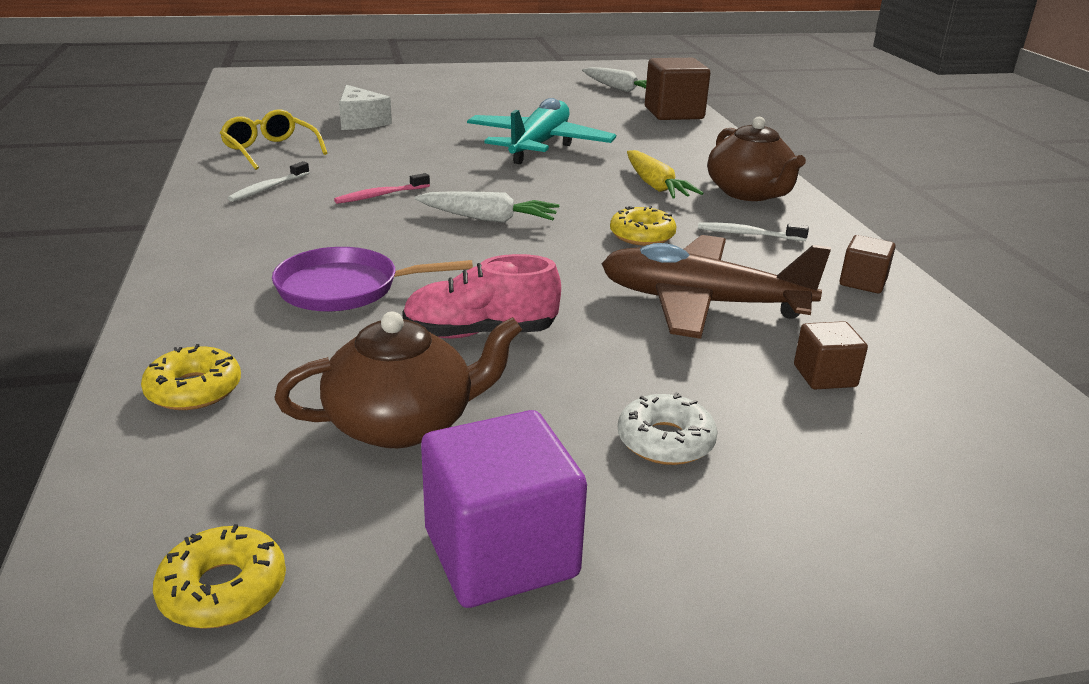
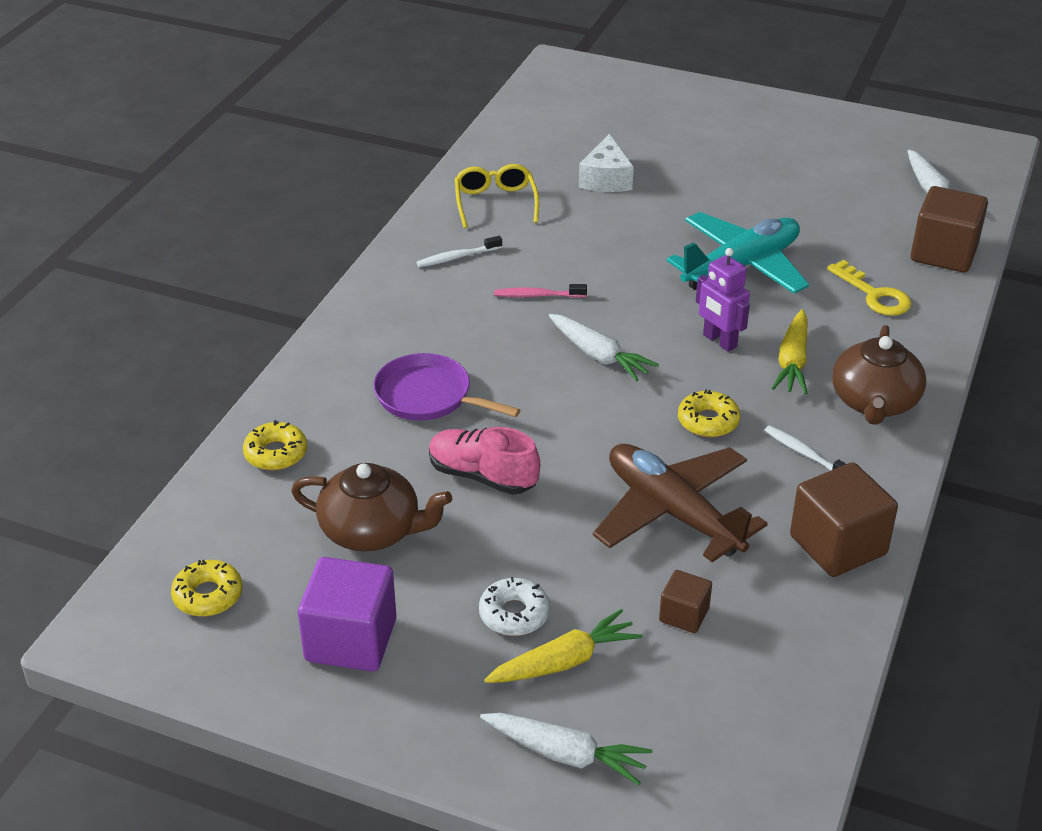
camera: 35 degrees right, 10 degrees up
brown cube [840,235,896,293] -> brown cube [790,462,898,577], size x1.88
none -> white carrot [480,713,652,785]
none -> yellow carrot [484,609,642,683]
none -> purple robot [696,248,750,352]
none -> yellow key [827,260,911,316]

